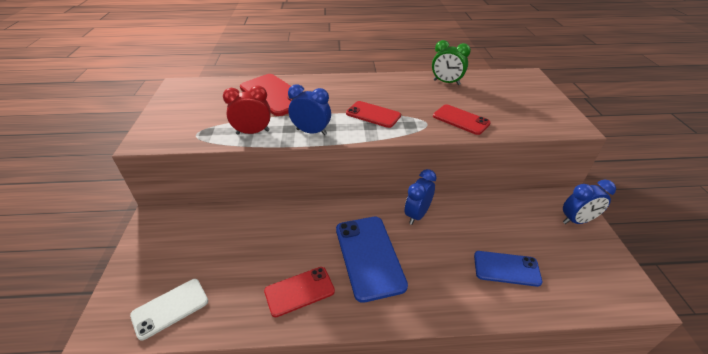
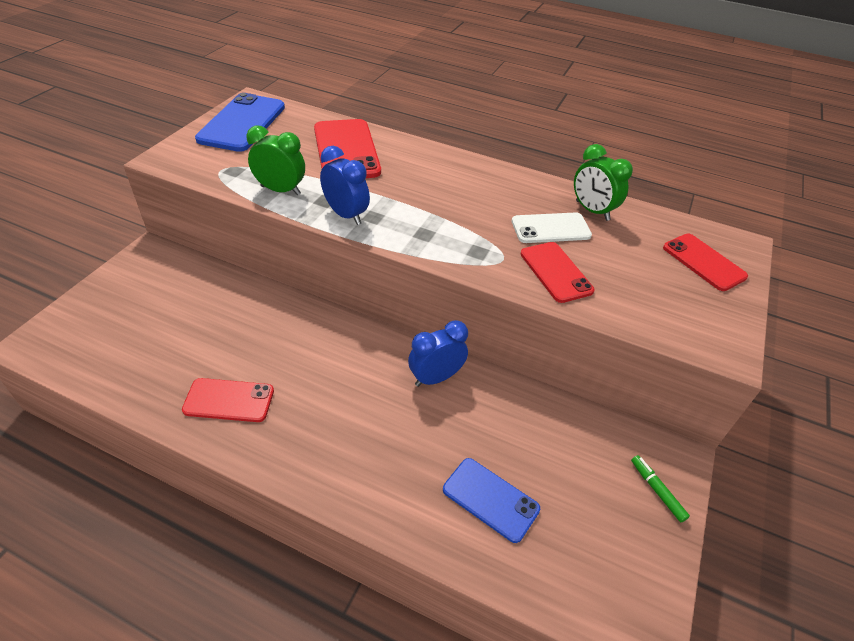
camera: 25 degrees right, 5 degrees up
white phone [130,279,208,340] -> white phone moved to [512,212,592,243]
red clock [223,85,270,135] -> green clock [247,126,305,195]
blue phone [336,217,408,303] -> blue phone moved to [195,93,285,152]
red phone [346,101,401,128] -> red phone moved to [663,234,748,291]
blue clock [563,180,616,224] -> green marker [631,455,690,522]

